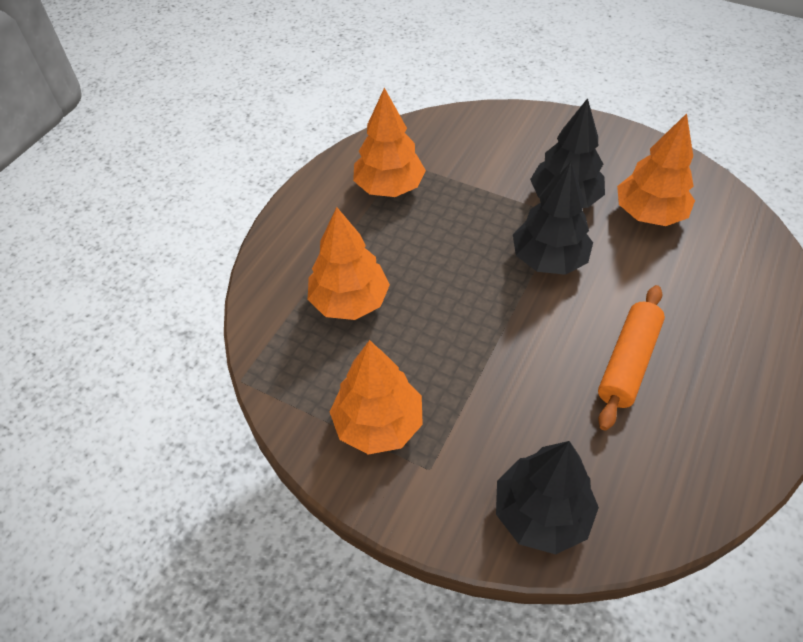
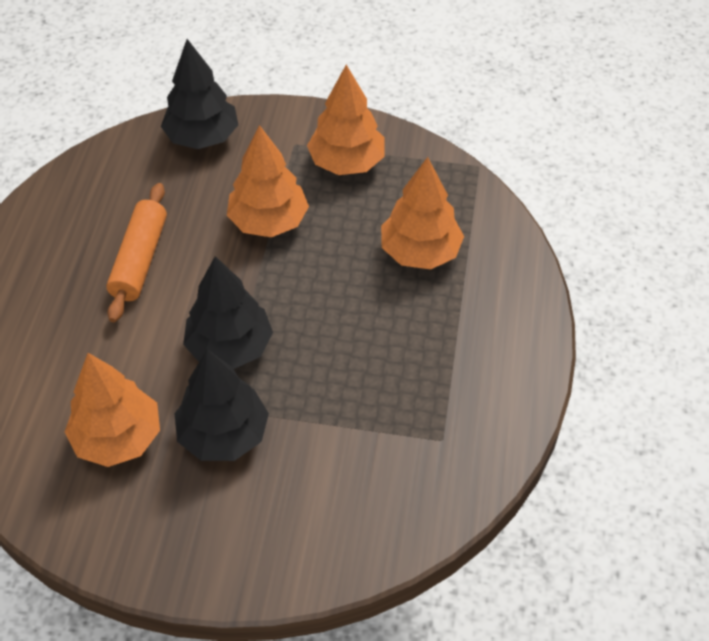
camera: 160 degrees right, 0 degrees up
orange tree [353,88,426,197] -> orange tree moved to [227,125,309,237]

